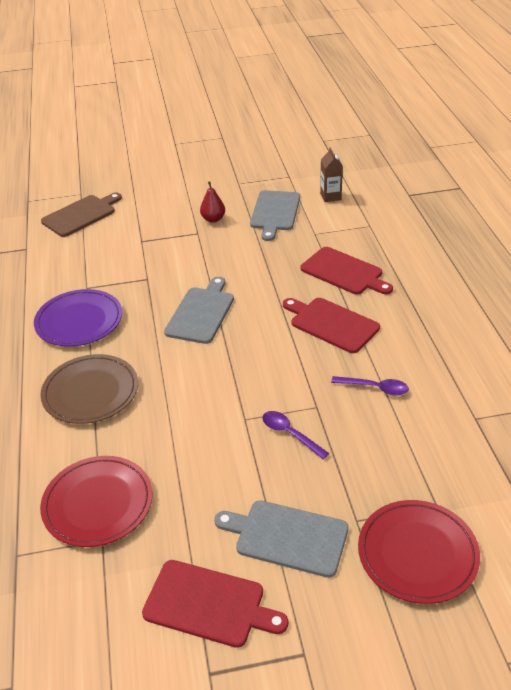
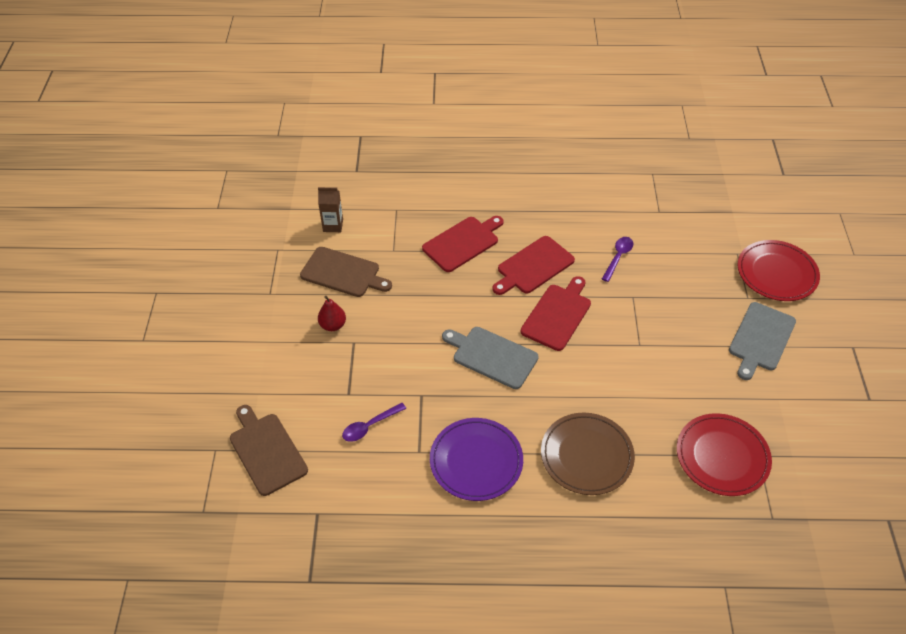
camera: 80 degrees left, 10 degrees up
red cutting board [142,560,288,648] -> red cutting board moved to [521,276,591,351]
grey cutting board [250,190,300,241] -> brown cutting board [300,247,392,297]
purple spoon [262,411,329,459] -> purple spoon moved to [342,403,406,442]

